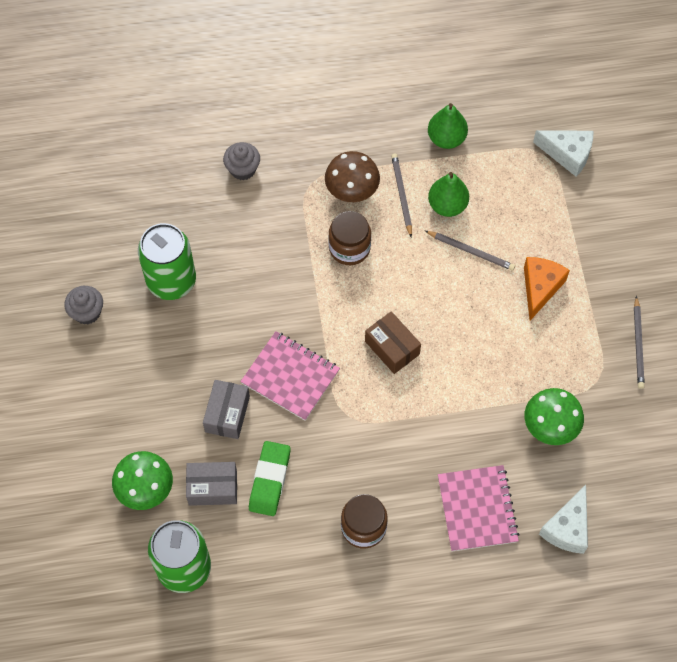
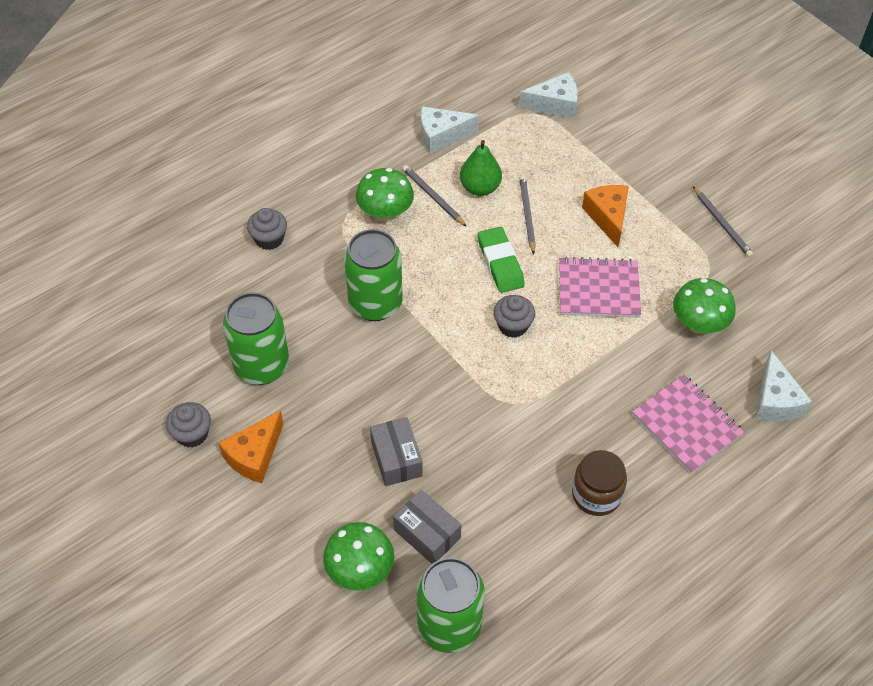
camera: 30 degrees left, 10 degrees down
grey box [186,462,237,506] -> grey box turned 75 degrees clockwise [393,490,461,564]
pink notebook [240,331,340,421] -> pink notebook moved to [559,257,641,318]
green eraser [249,441,290,516] -> green eraser moved to [478,227,525,293]
brown mushroom [325,151,380,202] -> green mushroom [356,168,414,222]
brown jar [328,211,371,265] -> none
brown box [365,311,421,374] -> grey cupcake [493,295,535,338]
grey pencil [425,231,515,271] -> grey pencil turned 90 degrees counterclockwise [519,175,536,254]
green pear [428,103,468,149] -> white cheese [421,106,479,154]
none -> orange cheese [219,410,284,483]
none -> green can [344,229,403,321]

